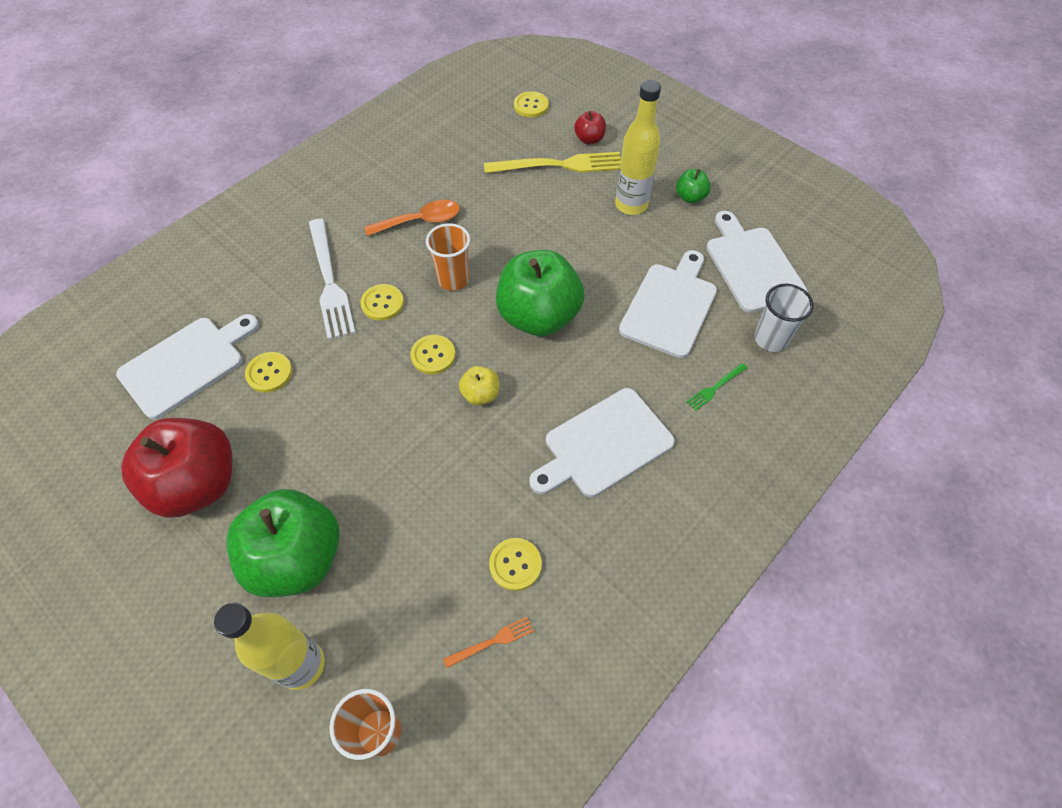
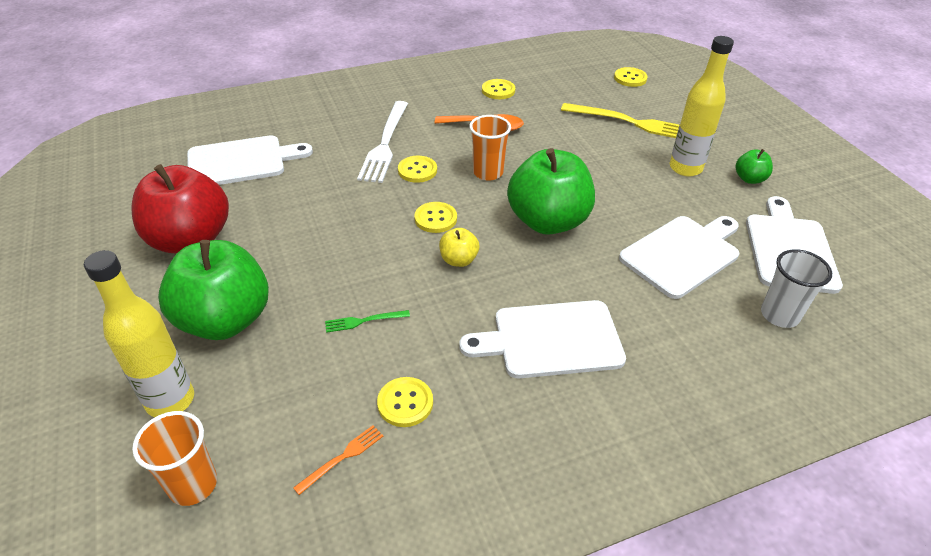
camera: 25 degrees right, 15 degrees down
yellow button [245,352,292,393] -> yellow button moved to [482,79,515,99]
orange fork [443,617,534,668] -> orange fork turned 45 degrees counterclockwise [293,425,383,495]
red apple [574,111,606,144] -> none
green fork [687,363,747,411] -> green fork moved to [325,310,410,333]

